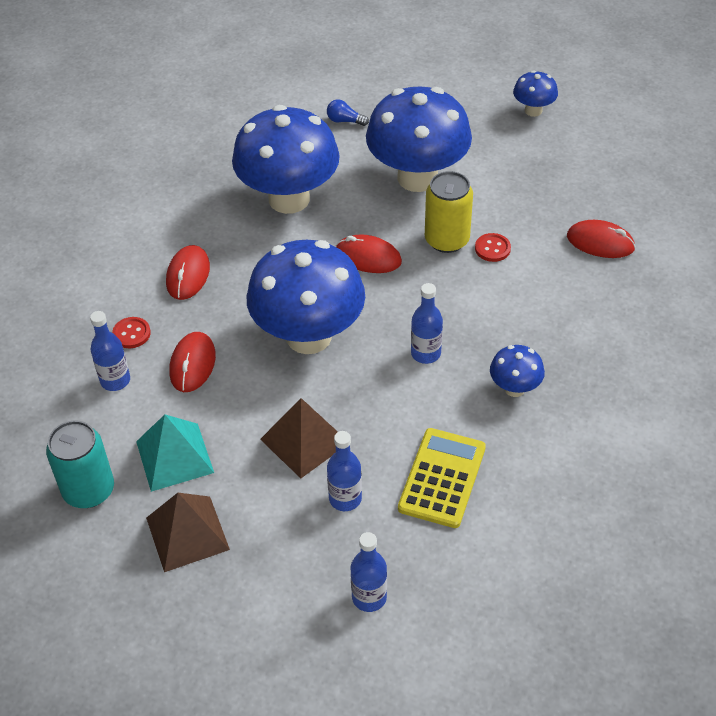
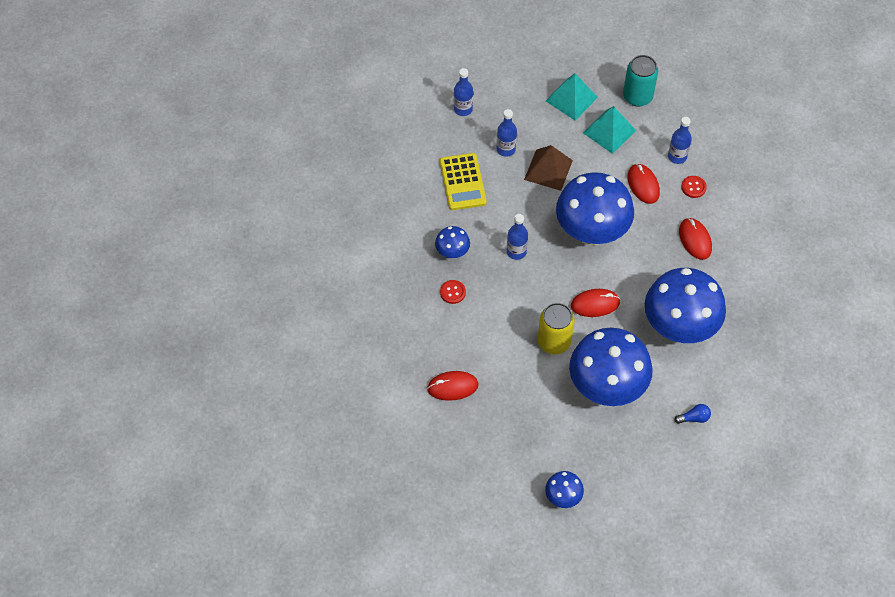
camera: 150 degrees right, 10 degrees up
brown pyramid [146,493,230,572] -> turquoise pyramid [546,73,598,120]
red button [475,233,511,262] -> red button moved to [440,280,466,304]

